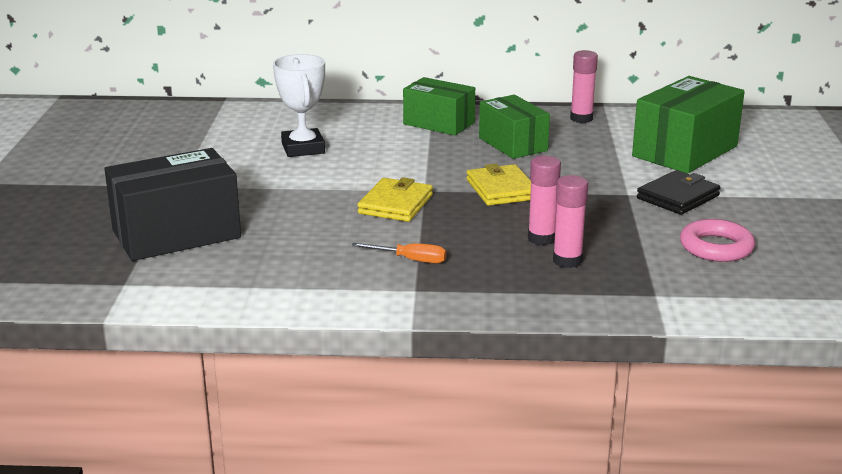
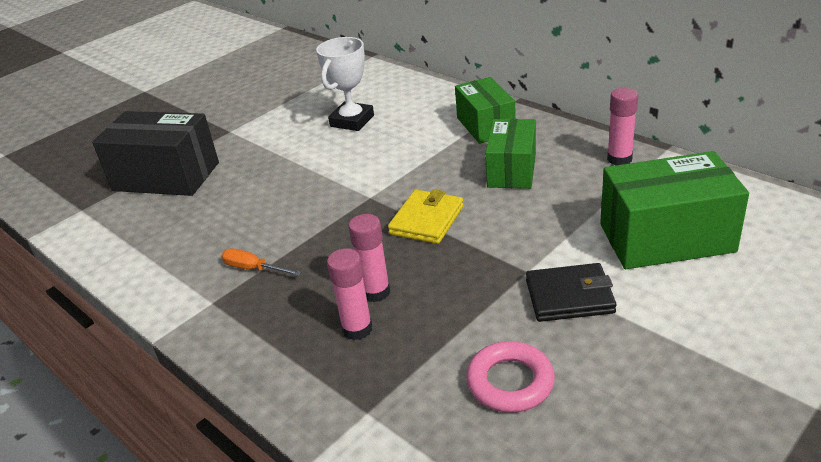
camera: 45 degrees right, 10 degrees up
orange screwdriver [351,243,446,264] -> orange screwdriver turned 150 degrees clockwise [222,248,301,276]
yellow wallet [357,177,433,222] -> none

